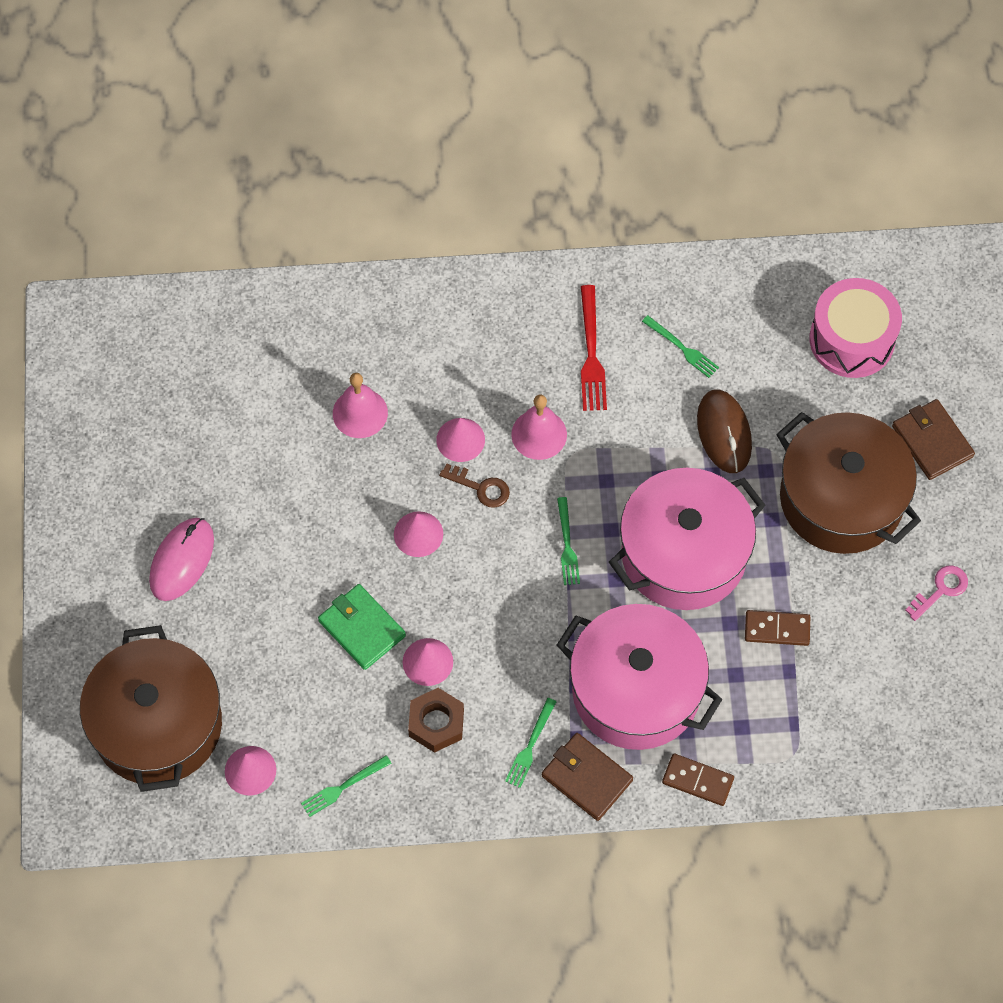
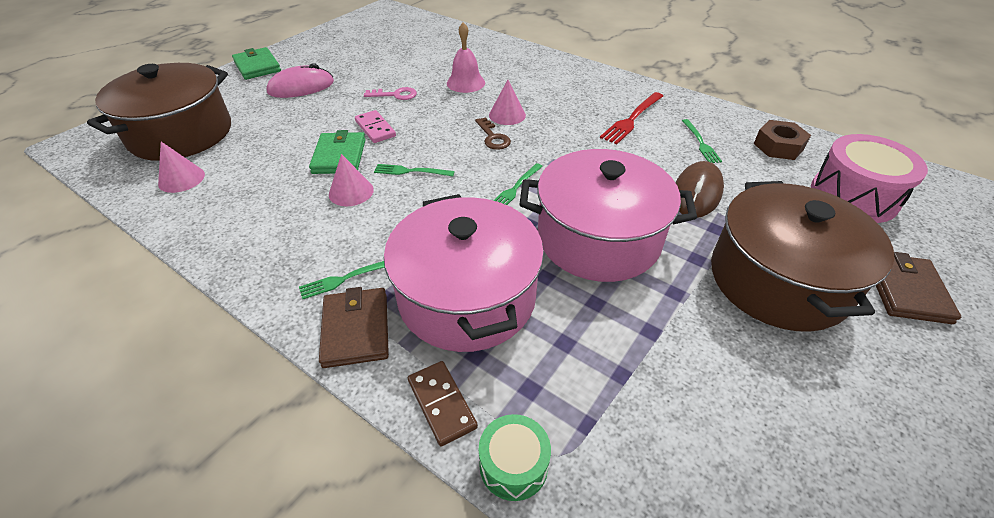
camera: 40 degrees right, 20 degrees down
green fork [301,755,391,817] -> green fork moved to [374,164,455,176]
pink cone [394,511,443,557] -> none
brown nut [408,688,464,753] -> brown nut moved to [754,120,811,160]
pink bell [511,395,567,460] -> none
brown domino [745,610,810,646] -> none
pink key [905,565,968,621] -> pink key moved to [364,87,417,100]
none -> green wallet [232,47,281,80]
none -> pink domino [355,110,396,143]
none -> green drum [479,414,551,501]

